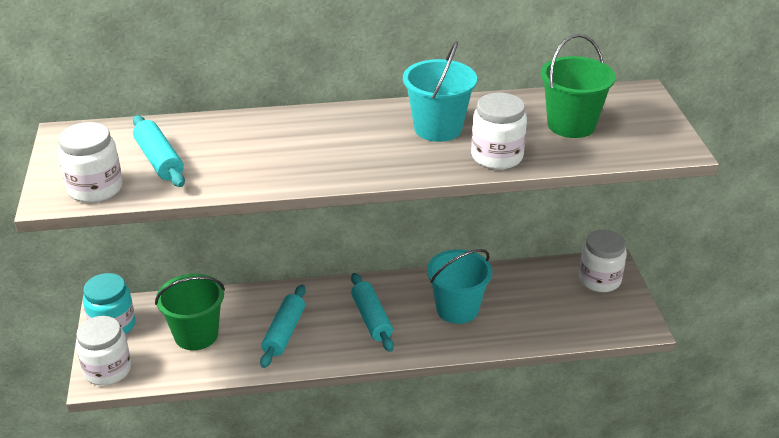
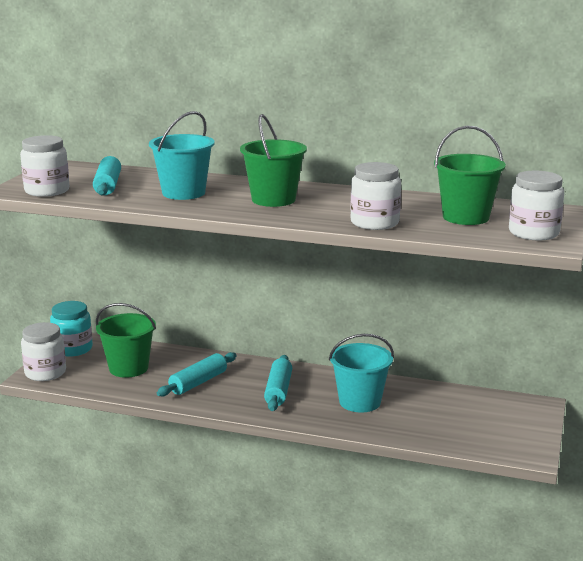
camera: 25 degrees right, 15 degrees down
turquoise bucket [403,41,477,142] -> turquoise bucket moved to [149,111,215,200]
white jar [579,230,627,292] -> white jar moved to [509,171,564,240]
none -> green bucket [240,114,307,207]

